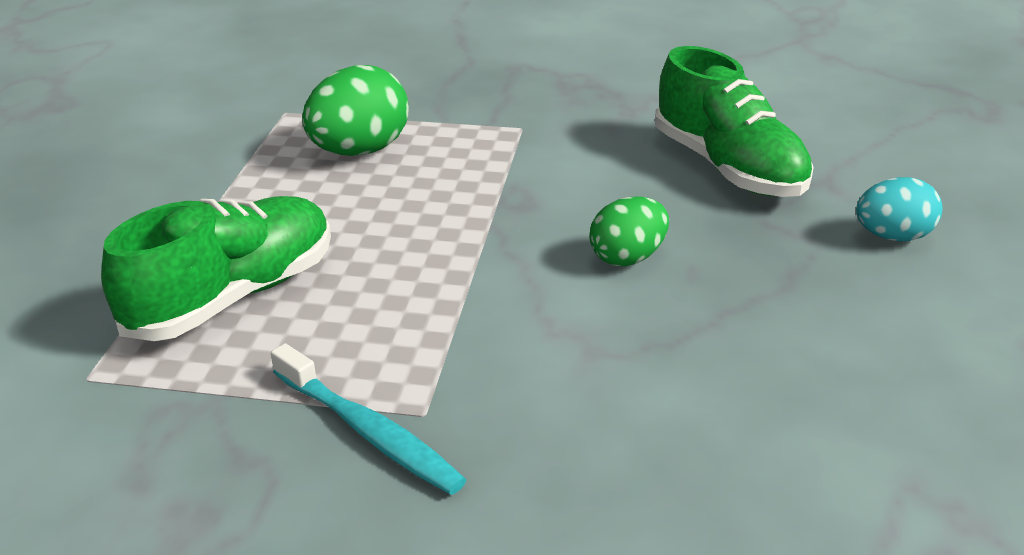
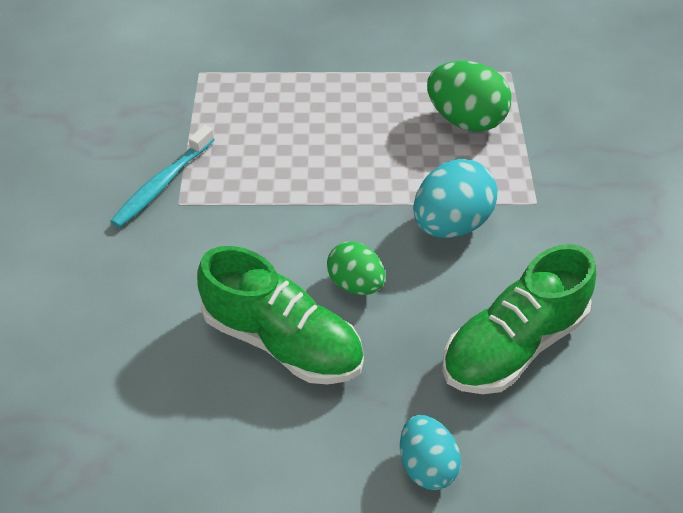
camera: 80 degrees right, 15 degrees up
green shoe [101,196,331,341] -> green shoe moved to [197,246,364,384]
none -> turquoise egg [413,159,498,238]

